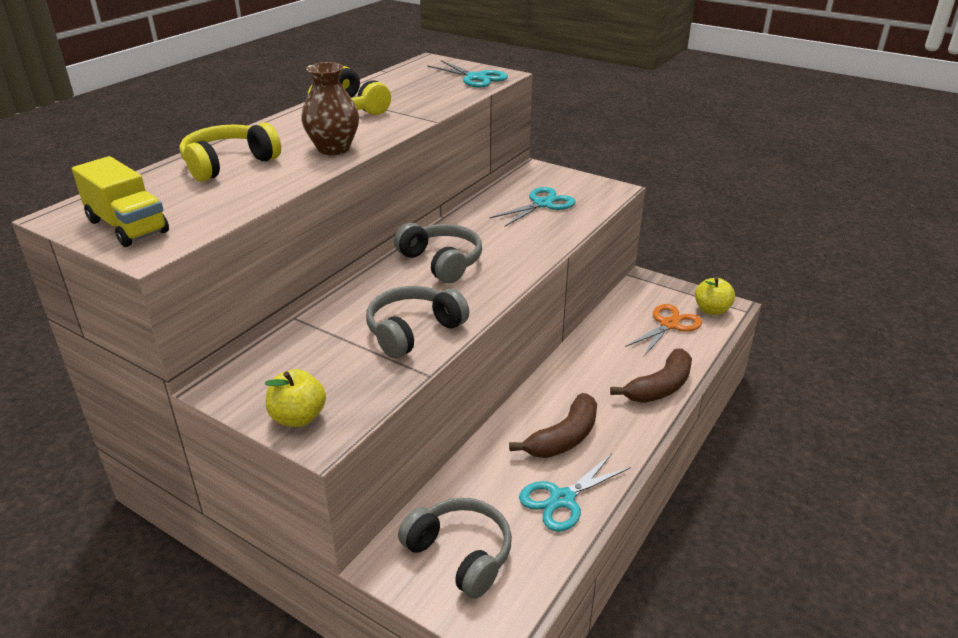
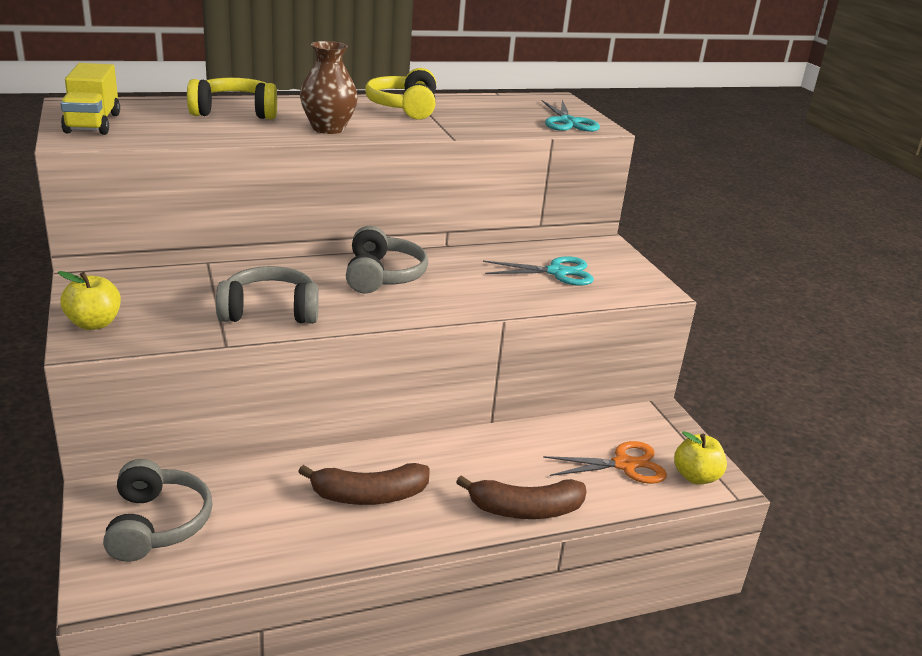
camera: 35 degrees right, 5 degrees down
turquoise scissors [519,454,631,531] -> none

